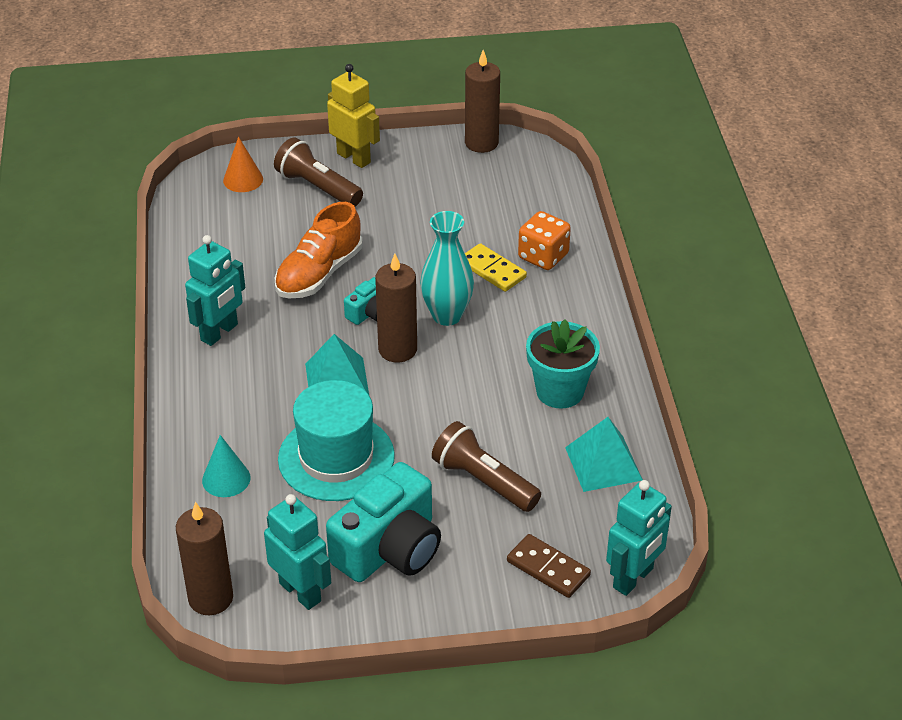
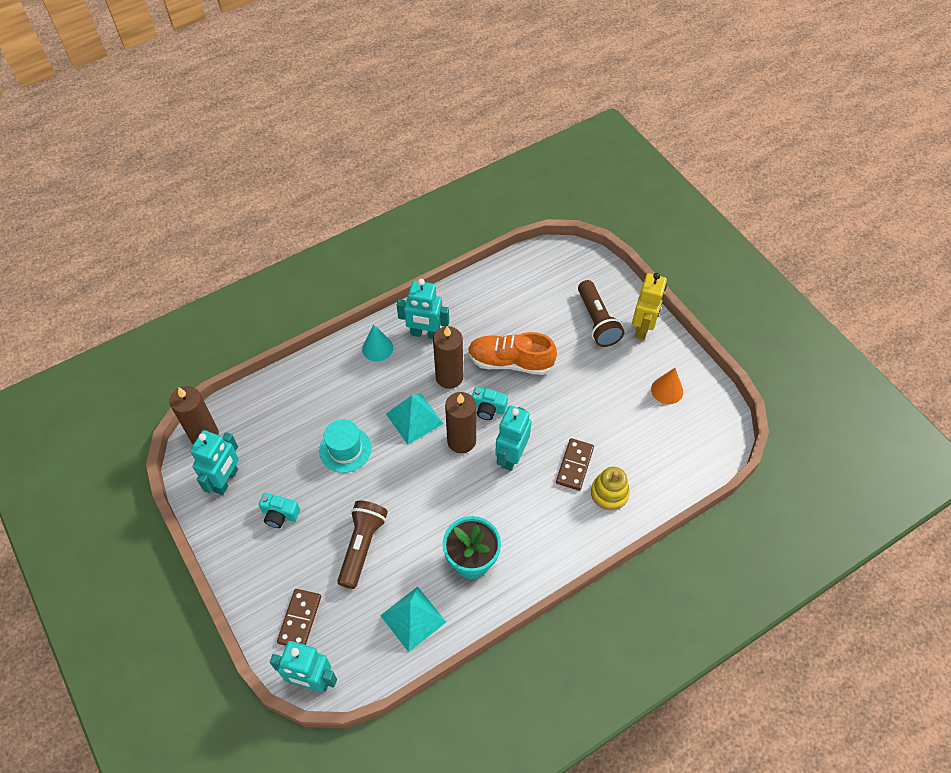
camera: 65 degrees right, 15 degrees up
turquoise cone [202,435,251,497] -> turquoise cone moved to [362,325,393,362]
orange cone [223,137,263,192] -> orange cone moved to [651,368,683,404]
brown flashlight [274,138,363,206] -> brown flashlight turned 150 degrees clockwise [578,280,624,347]
turquoise hat [278,380,395,501] -> turquoise hat [319,419,371,473], size x0.64
turquoise camera [326,462,441,582] -> turquoise camera [259,493,300,528], size x0.48
turquoise vase [420,211,474,326] -> turquoise robot [495,406,531,471]
brown candle [465,50,500,153] -> brown candle moved to [433,326,463,389]
yellow domino [465,243,527,292] -> brown domino [556,438,594,491]
orange dice [518,211,571,270] -> yellow stacking toy [591,467,630,510]

